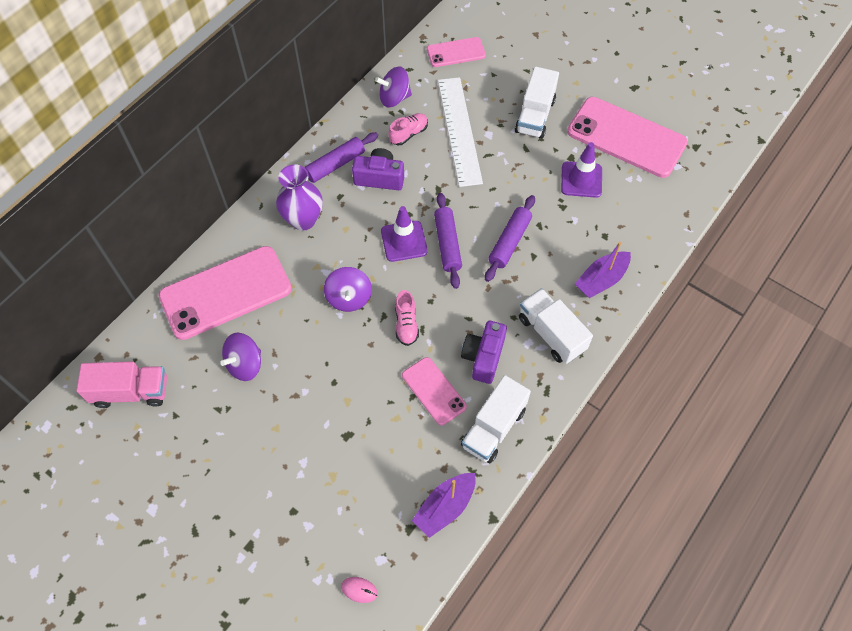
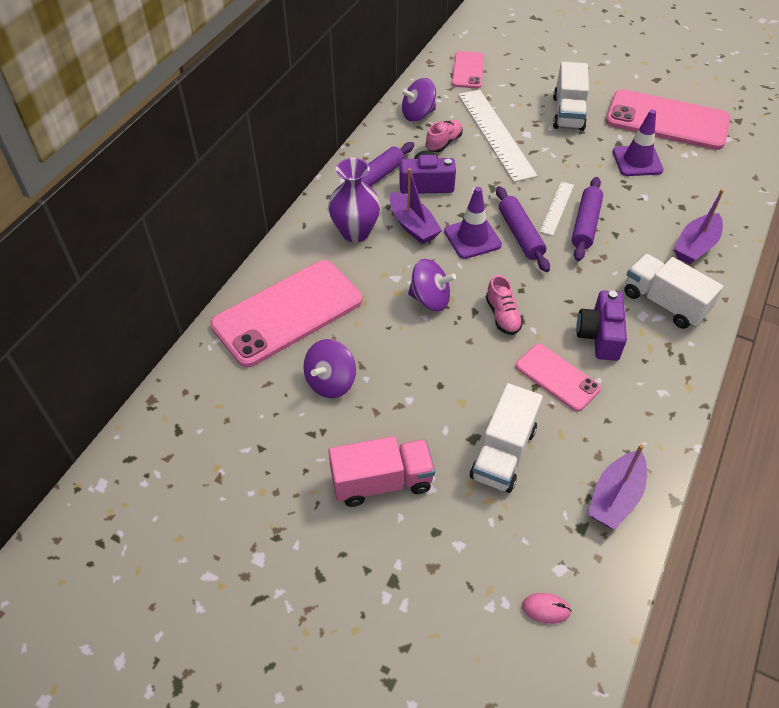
camera: 10 degrees left, 10 degrees down
pink truck [76,361,167,408] -> pink truck moved to [328,436,435,507]
purple spinning top [324,267,372,312] -> purple spinning top turned 60 degrees counterclockwise [408,259,456,311]
pink phone [427,37,486,67] -> pink phone turned 60 degrees counterclockwise [452,51,484,88]
white truck [461,375,531,463] -> white truck moved to [470,383,543,493]
none -> purple boat [390,168,442,244]
none -> white ruler [540,182,574,236]

